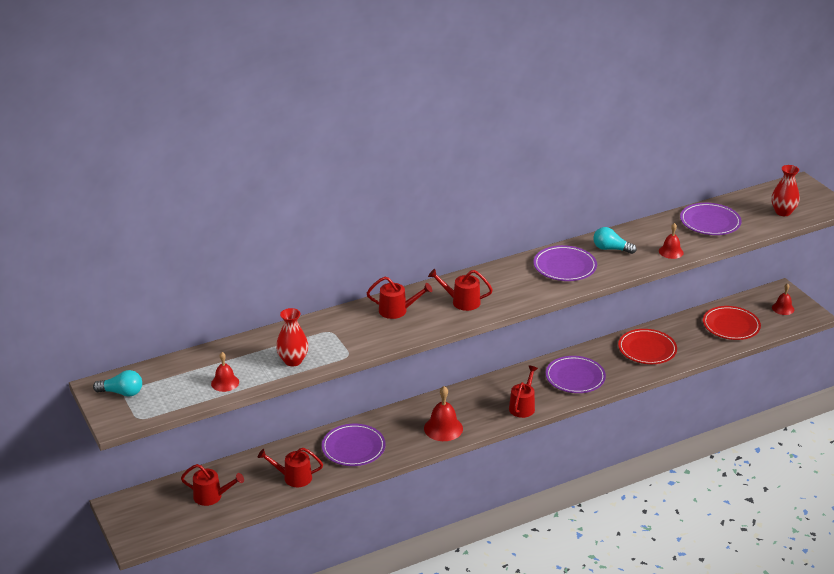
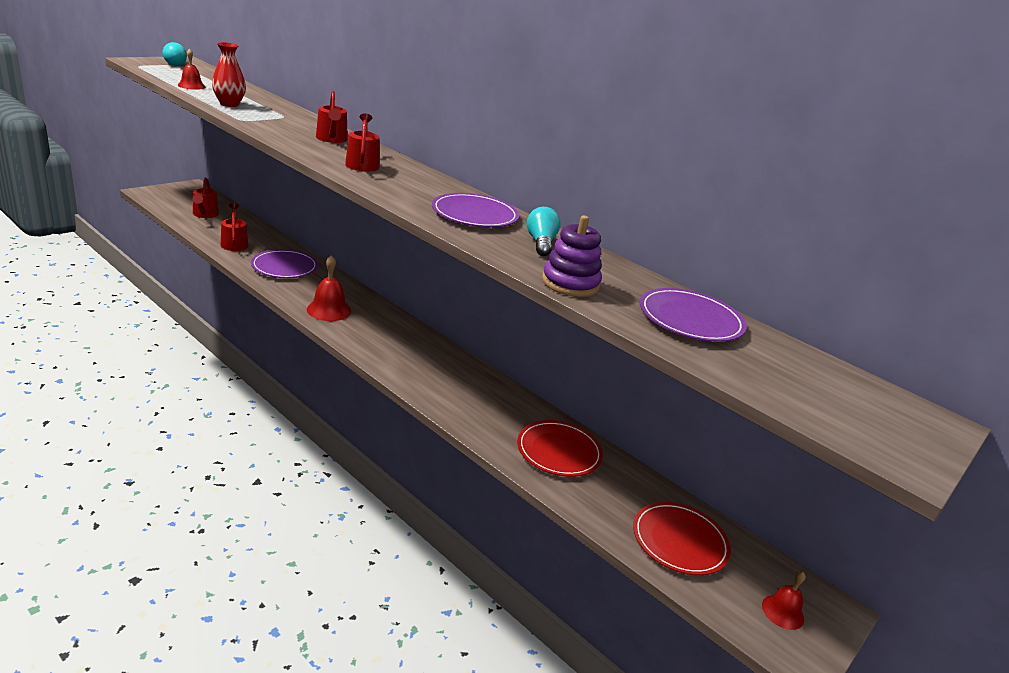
camera: 65 degrees right, 5 degrees down
red watering can [509,366,538,418] -> none
purple plate [545,356,606,393] -> none
red bell [659,223,683,259] -> purple stacking toy [542,215,602,297]
red vase [771,165,800,216] -> none

